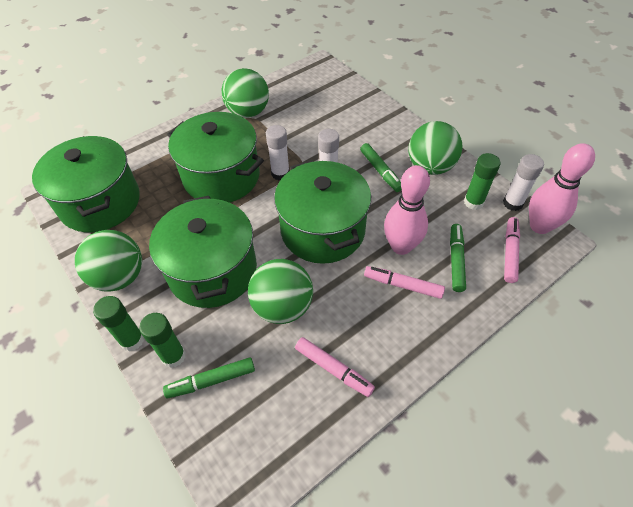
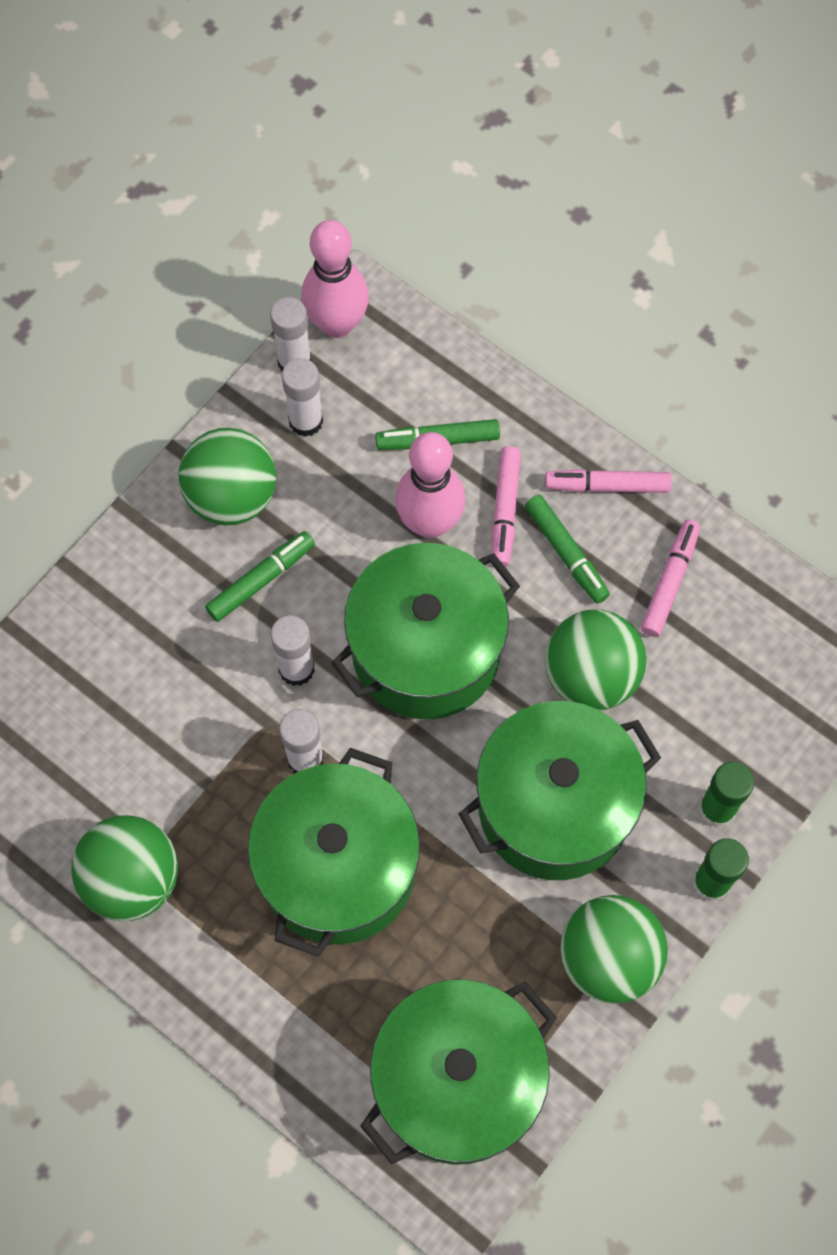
camera: 105 degrees left, 15 degrees up
green marker [163,357,255,399] -> green marker moved to [525,495,610,604]
green glue stick [464,153,501,210] -> white glue stick [282,358,323,437]
pink marker [504,217,520,283] -> pink marker moved to [545,469,672,493]

